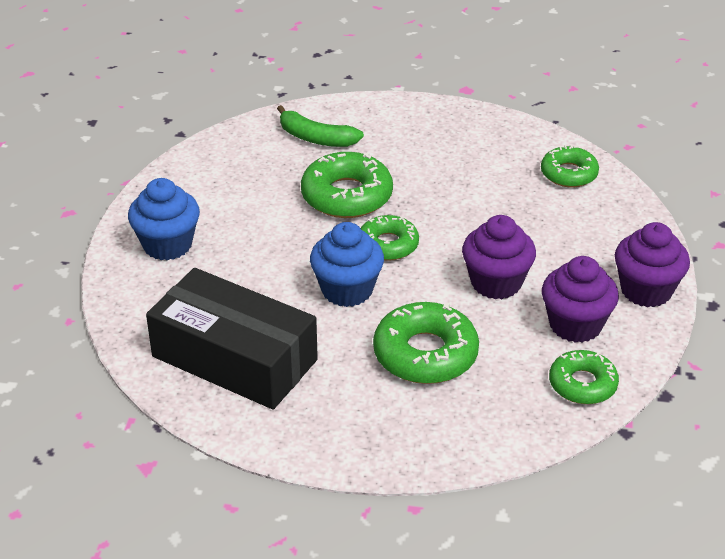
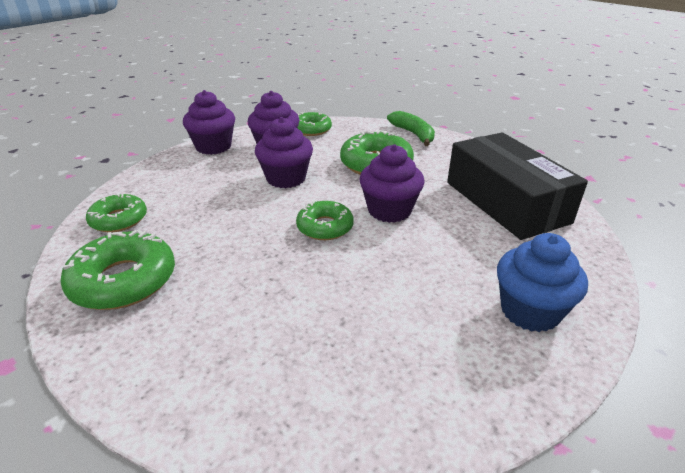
camera: 145 degrees left, 5 degrees down
green banana [277,105,364,147] -> green banana moved to [387,111,435,146]
green donut [301,152,393,218] -> green donut moved to [60,230,175,310]
blue cupcake [310,222,384,307] -> purple cupcake [360,144,424,223]

